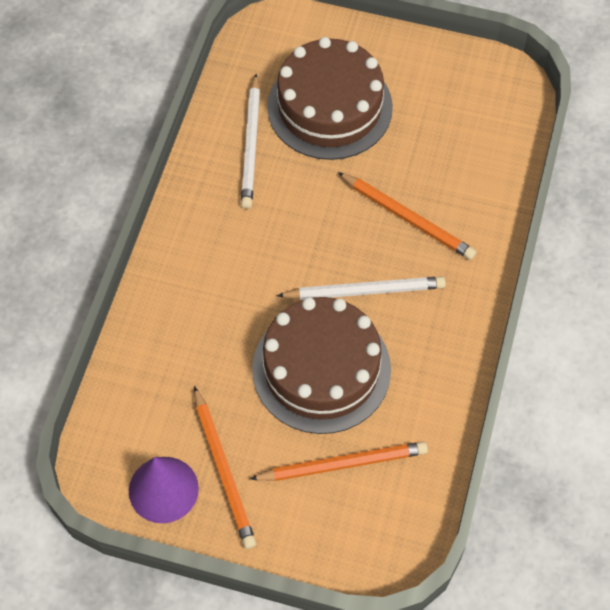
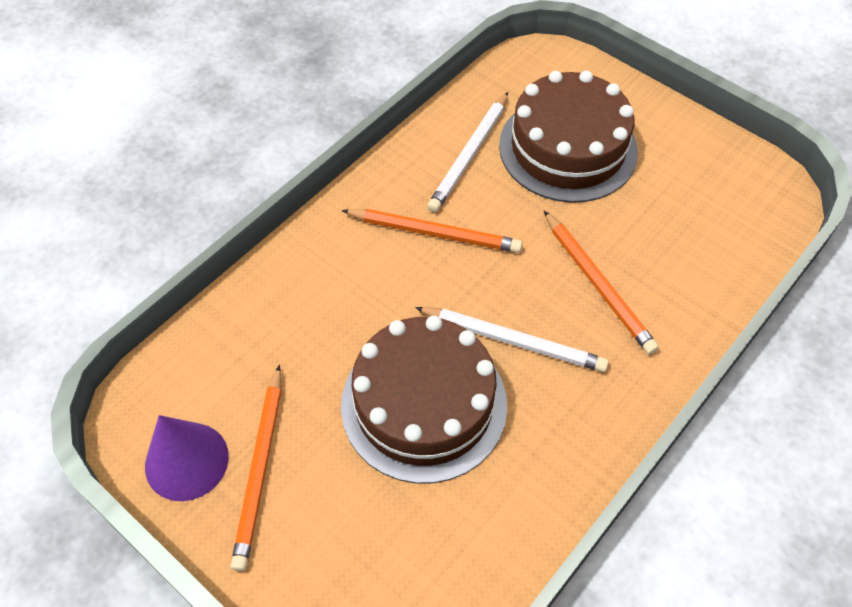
camera: 25 degrees right, 5 degrees down
orange pencil [250,442,428,481] -> orange pencil moved to [341,209,522,253]

